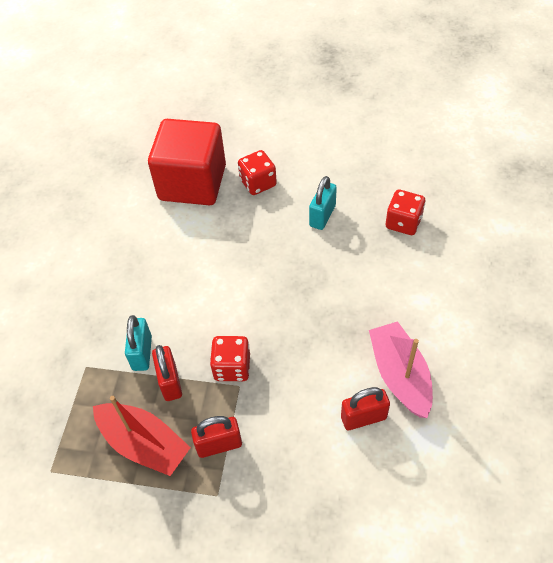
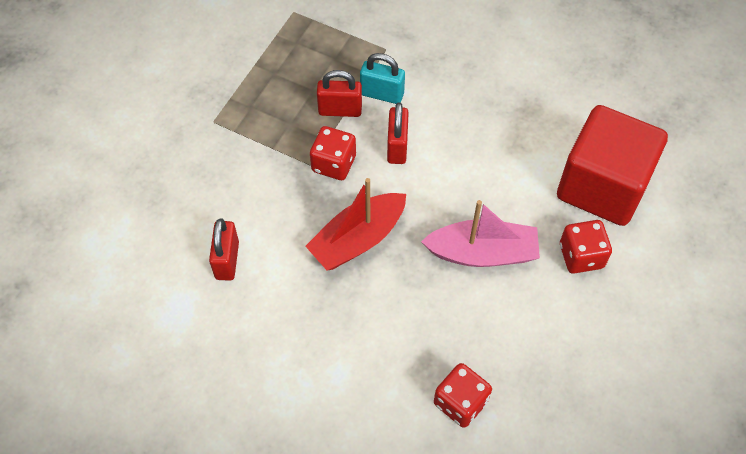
camera: 105 degrees right, 5 degrees up
red boat [93,396,191,476] -> red boat moved to [305,178,406,270]
red padlock [191,416,242,458] -> red padlock moved to [387,103,409,164]
turquoise padlock [309,176,337,230] -> none
pink boat [369,321,433,418] -> pink boat moved to [421,200,540,267]

